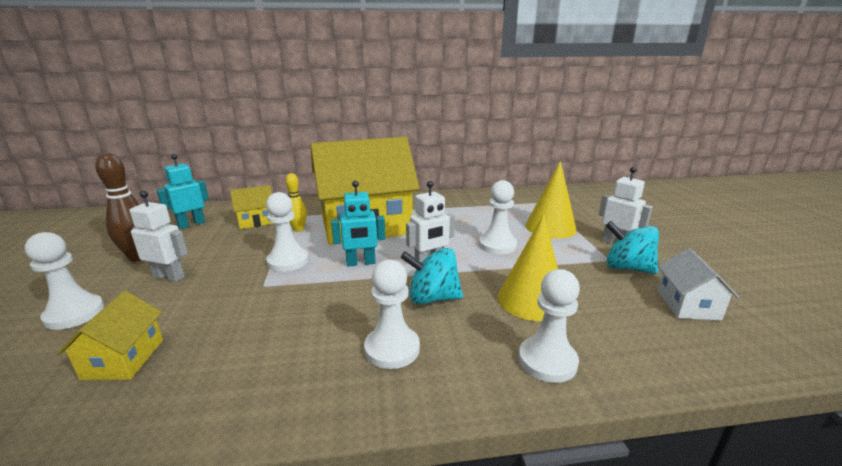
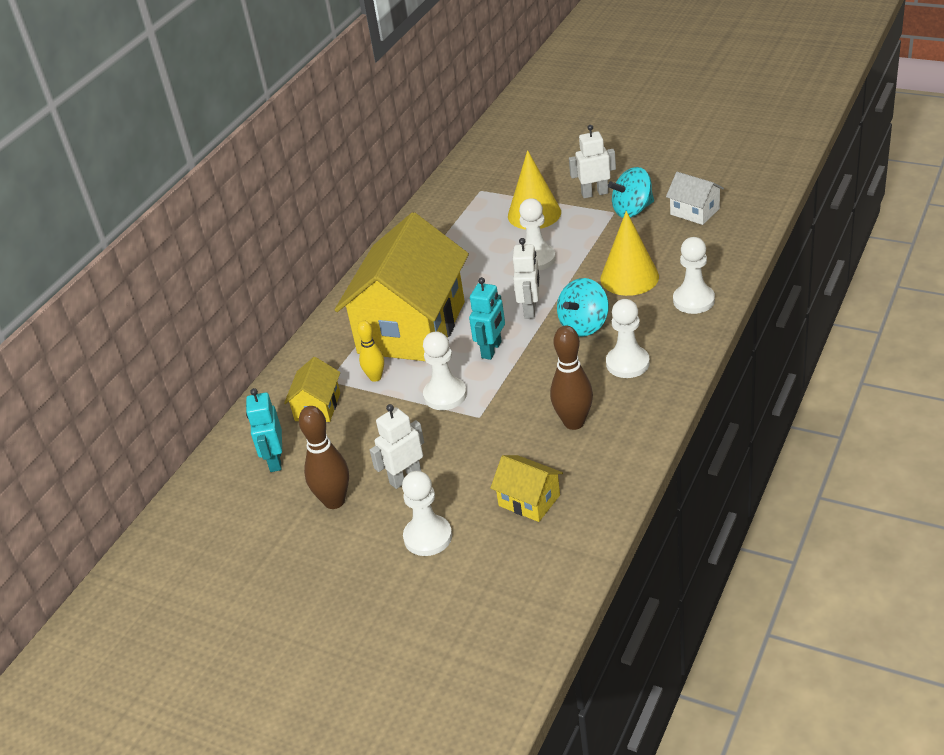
camera: 50 degrees left, 15 degrees up
none -> brown bowling pin [550,326,593,430]

